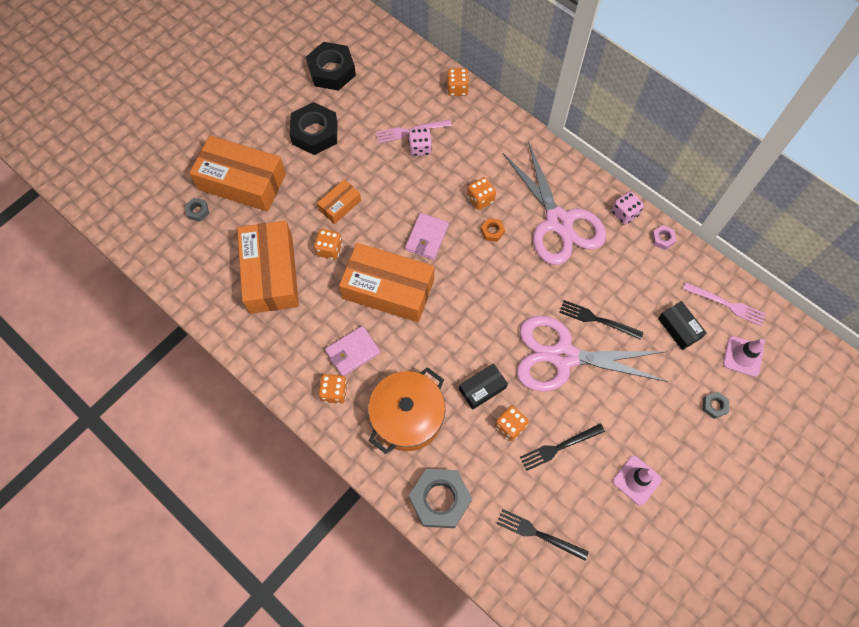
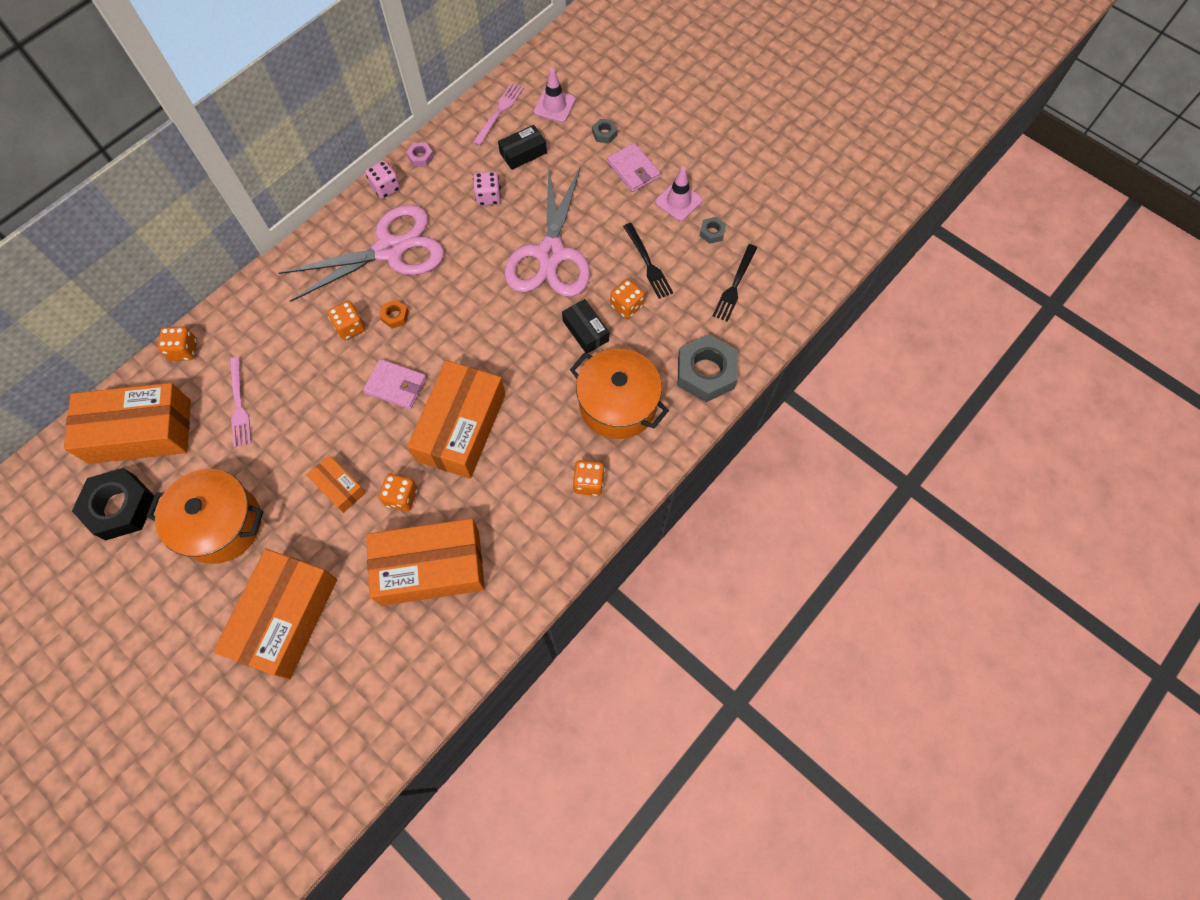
camera: 90 degrees left, 0 degrees up
grey nut [185,198,209,221] -> grey nut moved to [700,217,726,244]
black nut [290,102,338,155] -> orange pot [146,469,263,564]
pink wallet [325,326,380,376] -> pink wallet moved to [607,143,660,192]
pink dice [408,127,432,156] -> pink dice moved to [473,171,501,206]
black fork [559,300,643,340] -> none
none -> orange box [64,383,191,464]

